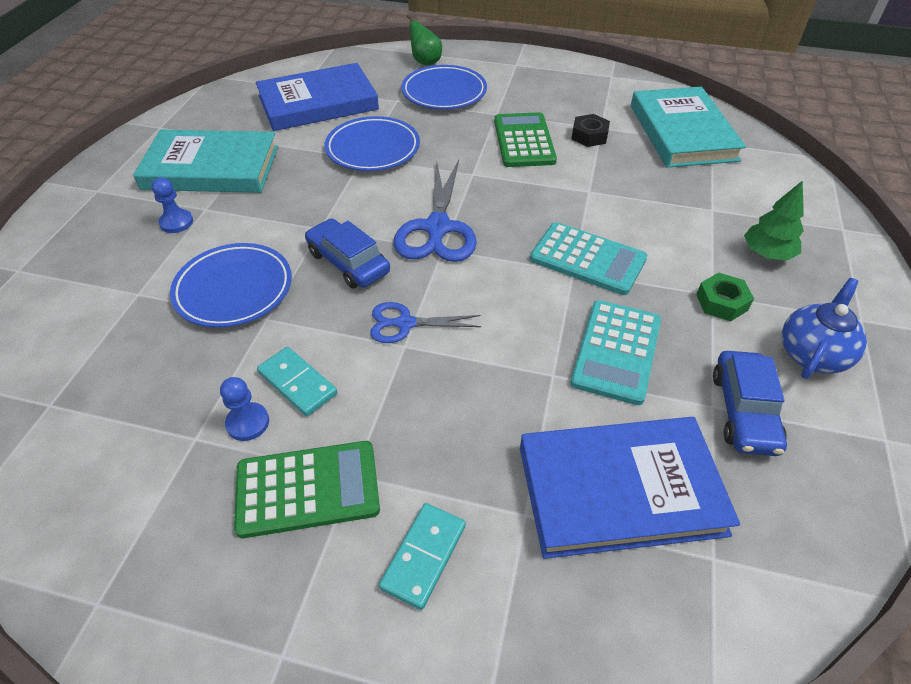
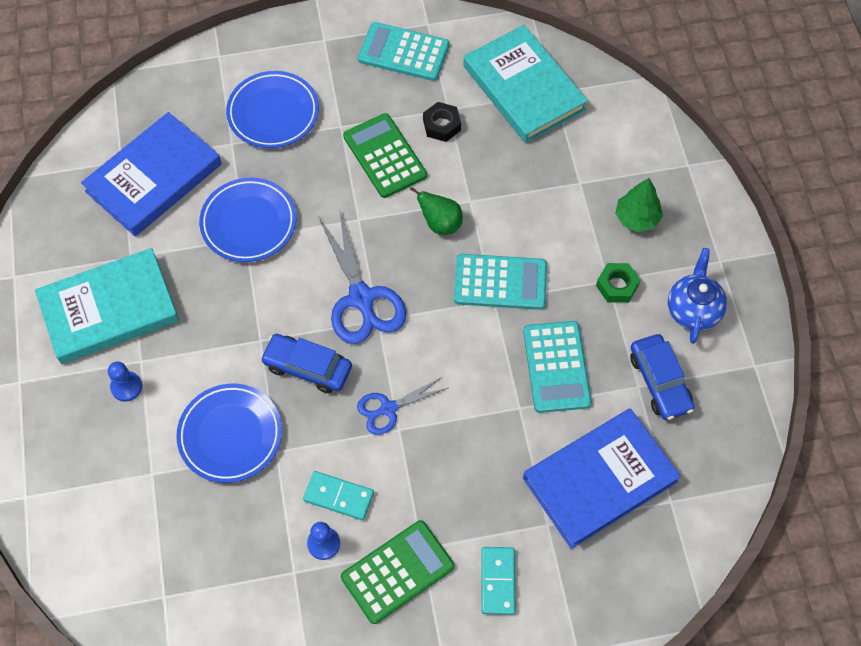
camera: 25 degrees left, 15 degrees up
green pear [406,14,442,66] -> green pear moved to [410,186,463,235]
none -> turquoise calculator [358,22,449,81]

